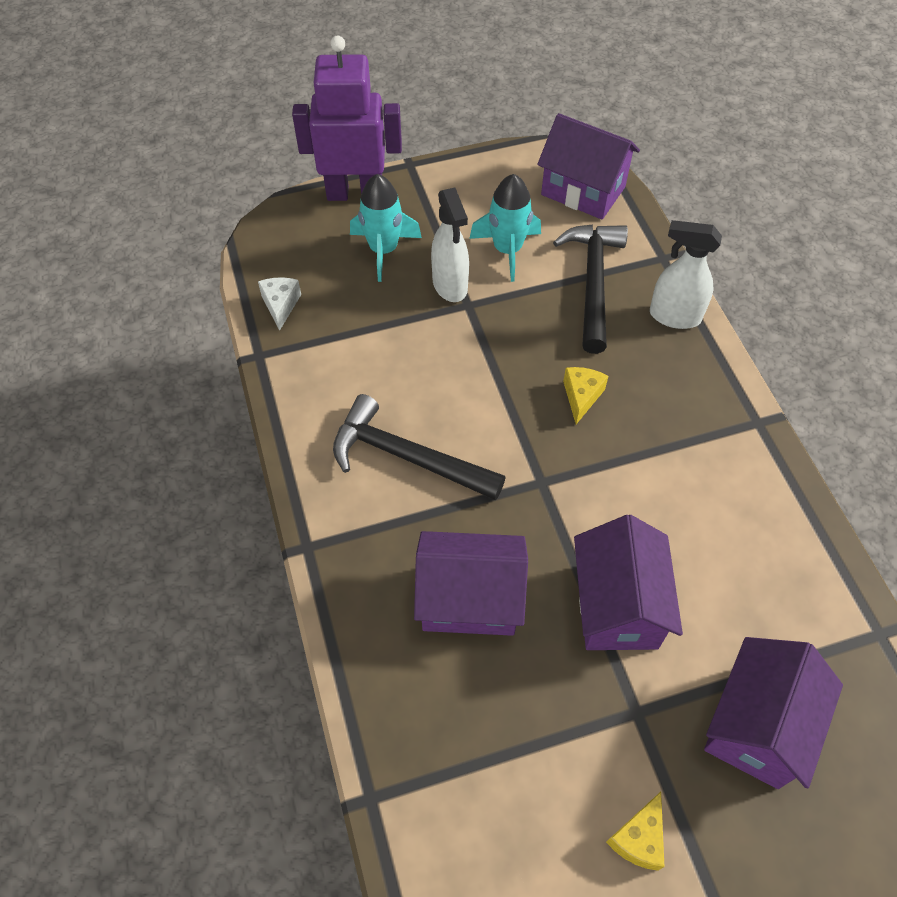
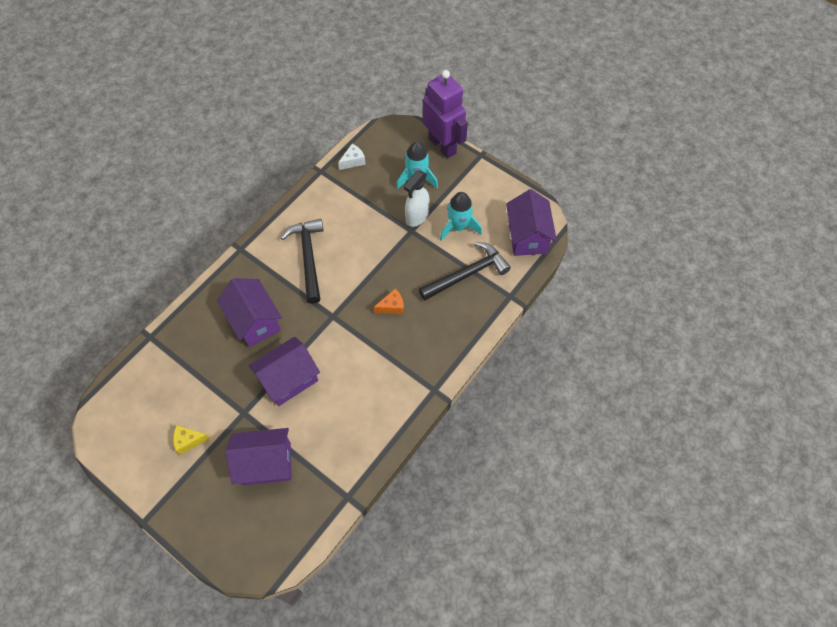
camera: 55 degrees right, 5 degrees up
yellow cheese [563,367,608,424] -> orange cheese [374,288,404,314]
white spray bottle [650,220,722,329] -> none

